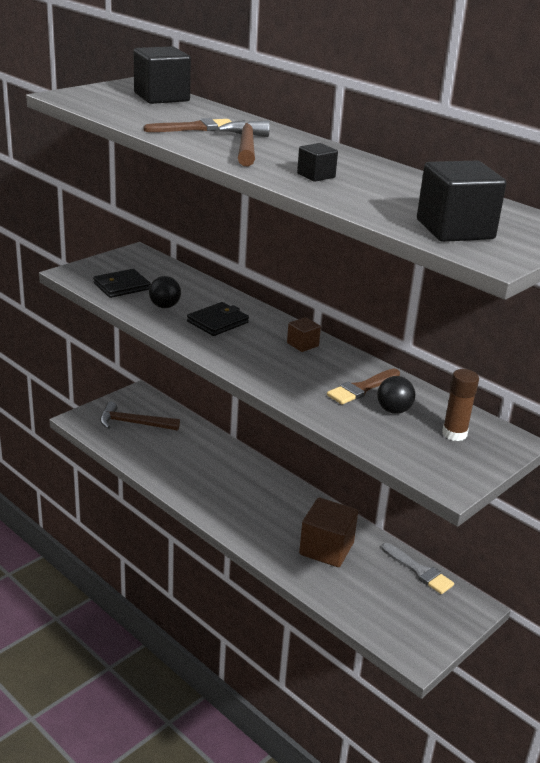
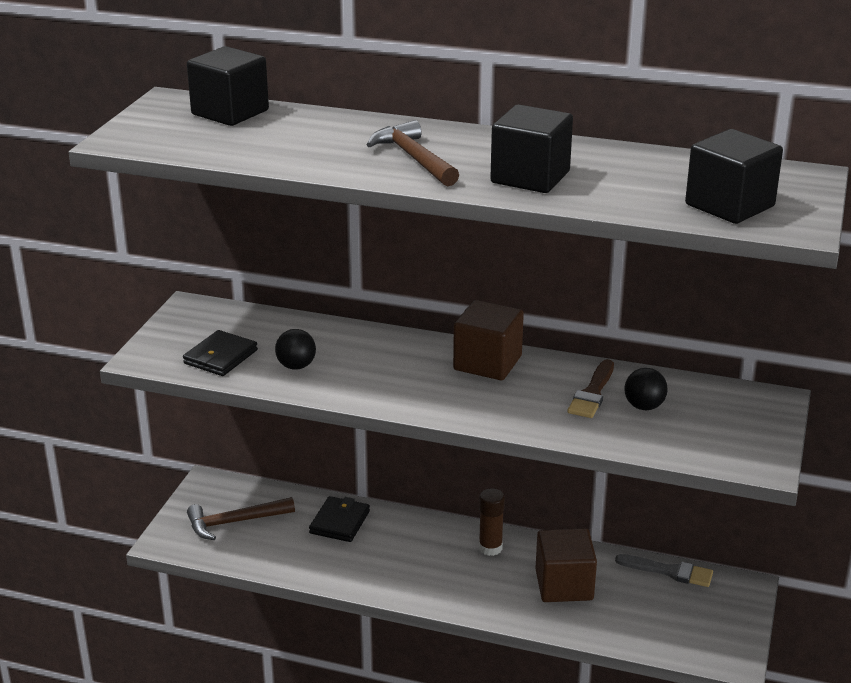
camera: 25 degrees left, 0 degrees up
brown brush [144,118,232,132] -> none
black wallet [187,302,249,336] -> black wallet moved to [309,496,370,542]
brown cube [287,317,321,352] -> brown cube [453,300,524,380], size x1.93
black cube [297,143,338,182] -> black cube [490,105,573,193], size x1.93
brown glue stick [442,369,479,441] -> brown glue stick moved to [479,488,505,556]

